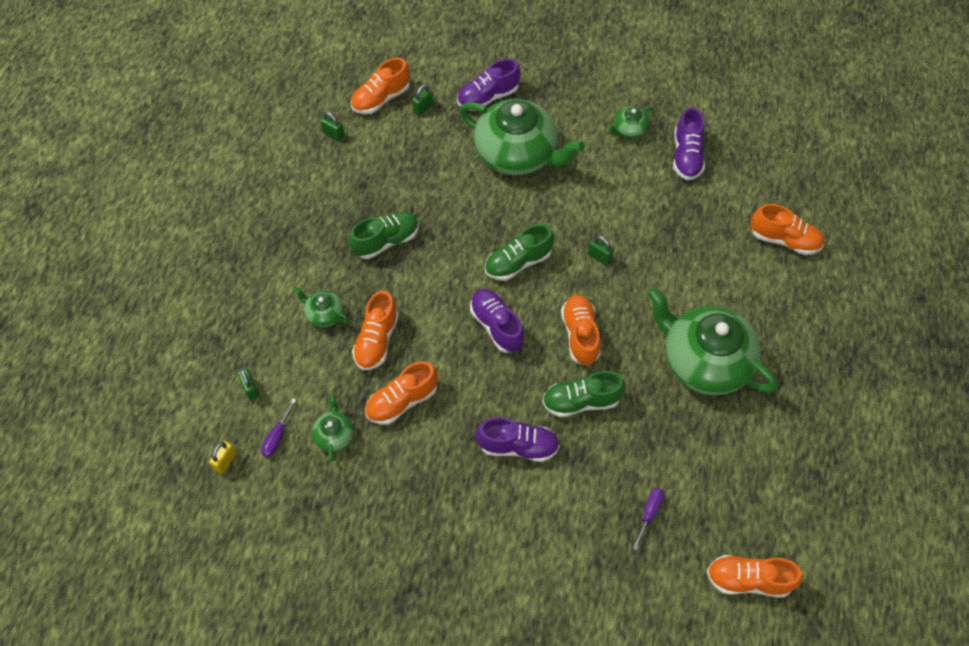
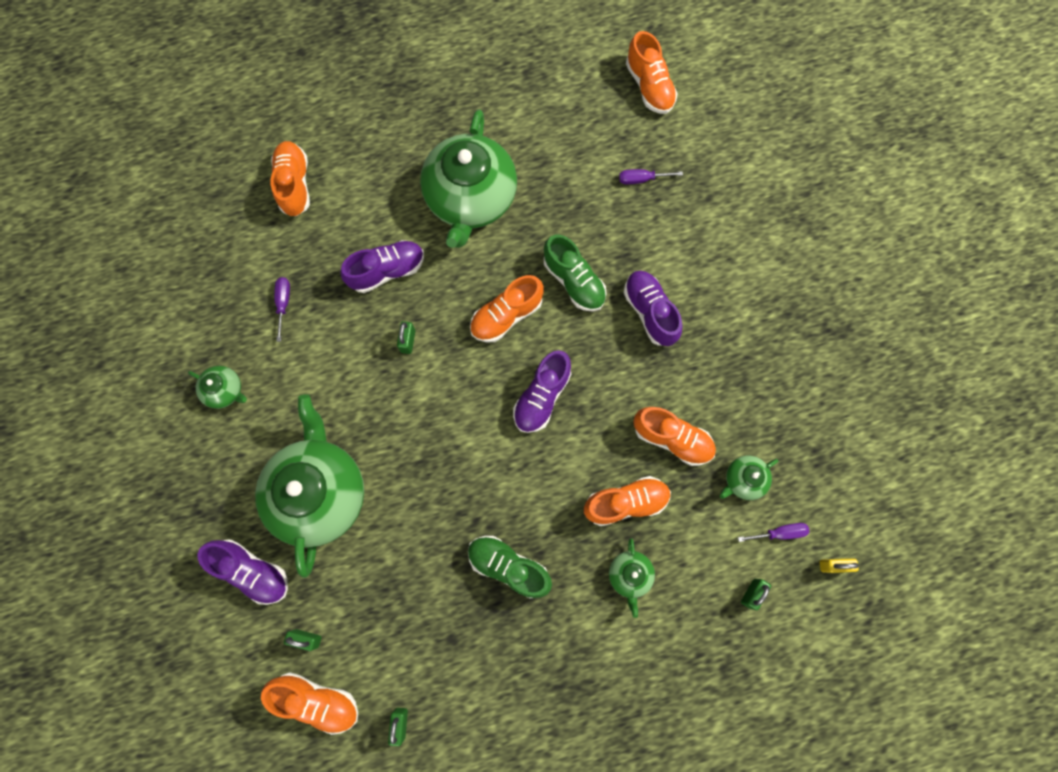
camera: 120 degrees left, 15 degrees up
green shoe [485,224,554,281] -> none
purple shoe [673,108,705,180] -> purple shoe moved to [340,240,424,293]
none -> purple screwdriver [274,277,290,342]

